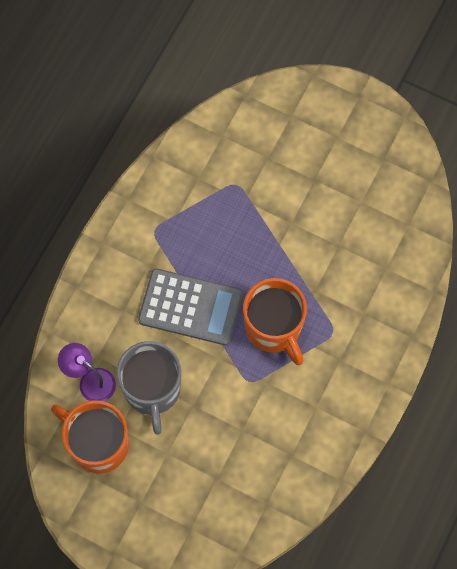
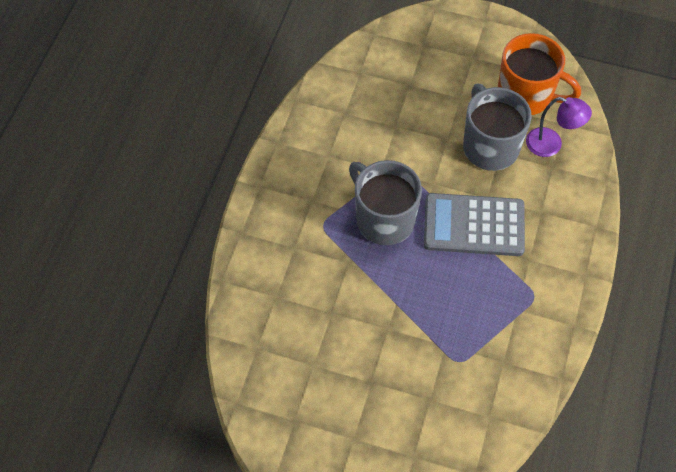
camera: 170 degrees right, 10 degrees down
orange mug [243,278,307,365] -> grey mug [349,160,422,245]

